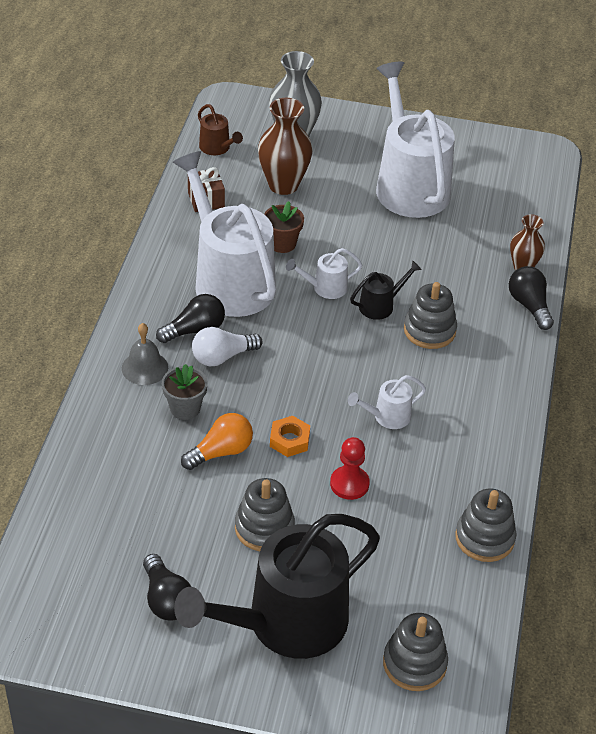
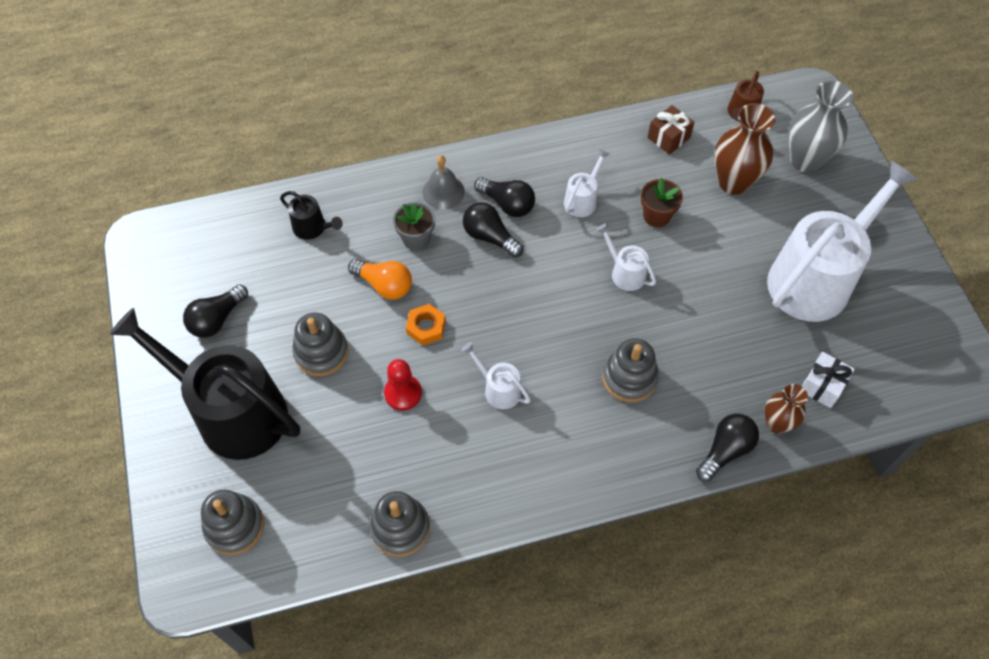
camera: 65 degrees right, 15 degrees up
white watering can [173,151,276,317] -> white watering can [564,149,610,217], size x0.42
white light bulb [192,327,263,366] -> black light bulb [463,202,523,258]
black watering can [350,260,422,320] -> black watering can moved to [280,191,343,240]
none -> white gift [802,352,855,408]

